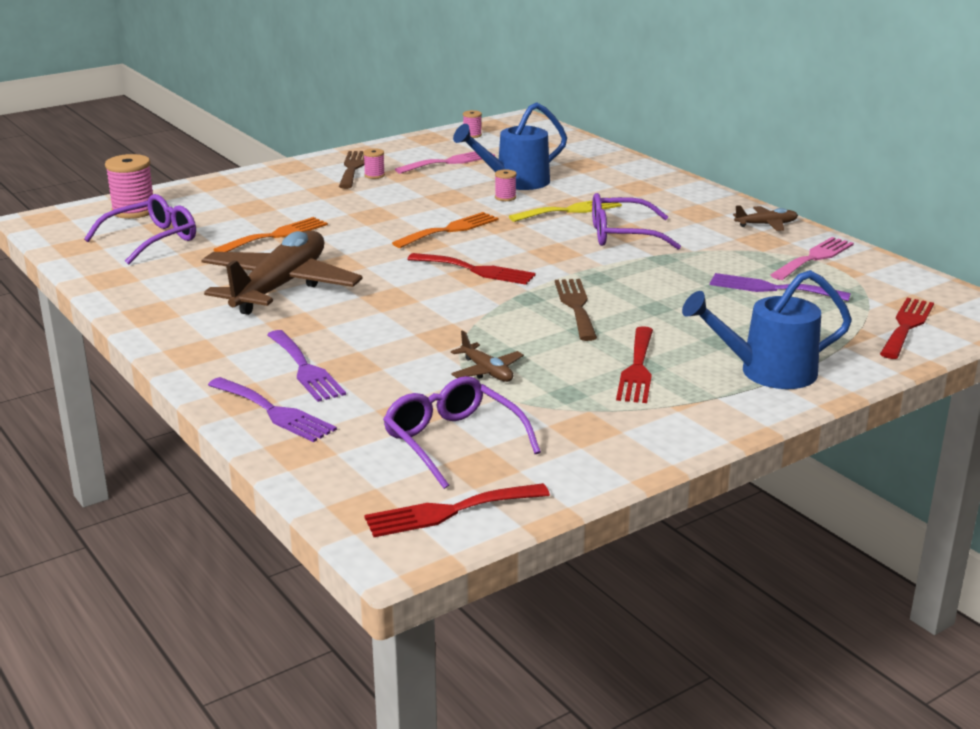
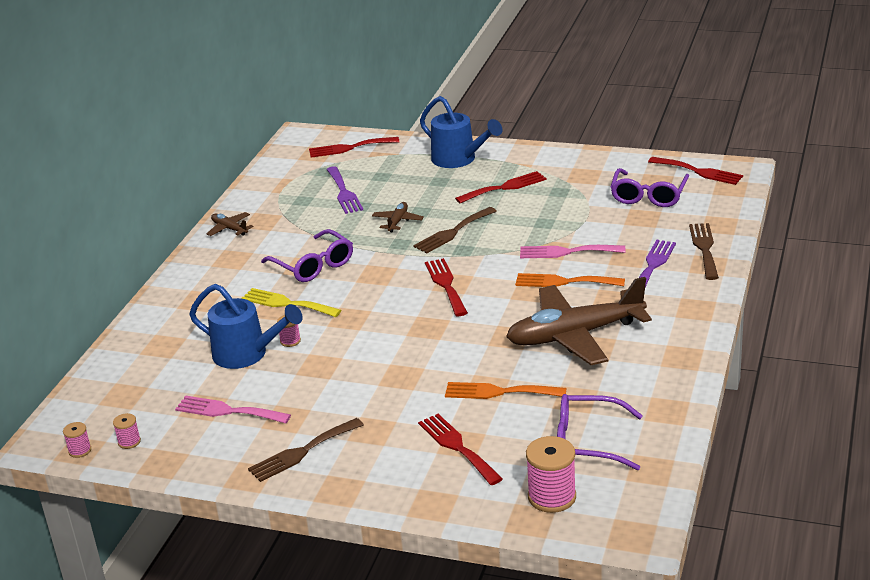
camera: 125 degrees left, 5 degrees up
purple fork [208,377,337,442] -> brown fork [689,223,719,280]
pink spool [363,148,385,179] -> pink spool moved to [63,422,91,458]
orange fork [392,212,498,248] -> orange fork moved to [515,273,625,287]
brown plane [451,331,524,382] -> brown plane moved to [372,202,424,232]
pink fork [771,237,854,280] -> pink fork moved to [520,245,625,258]
none -> red fork [418,414,503,485]

